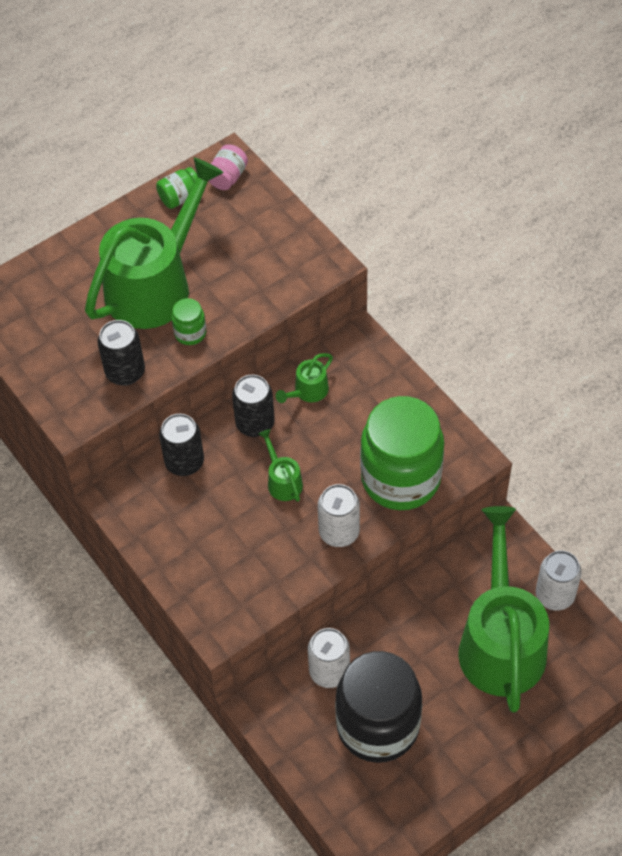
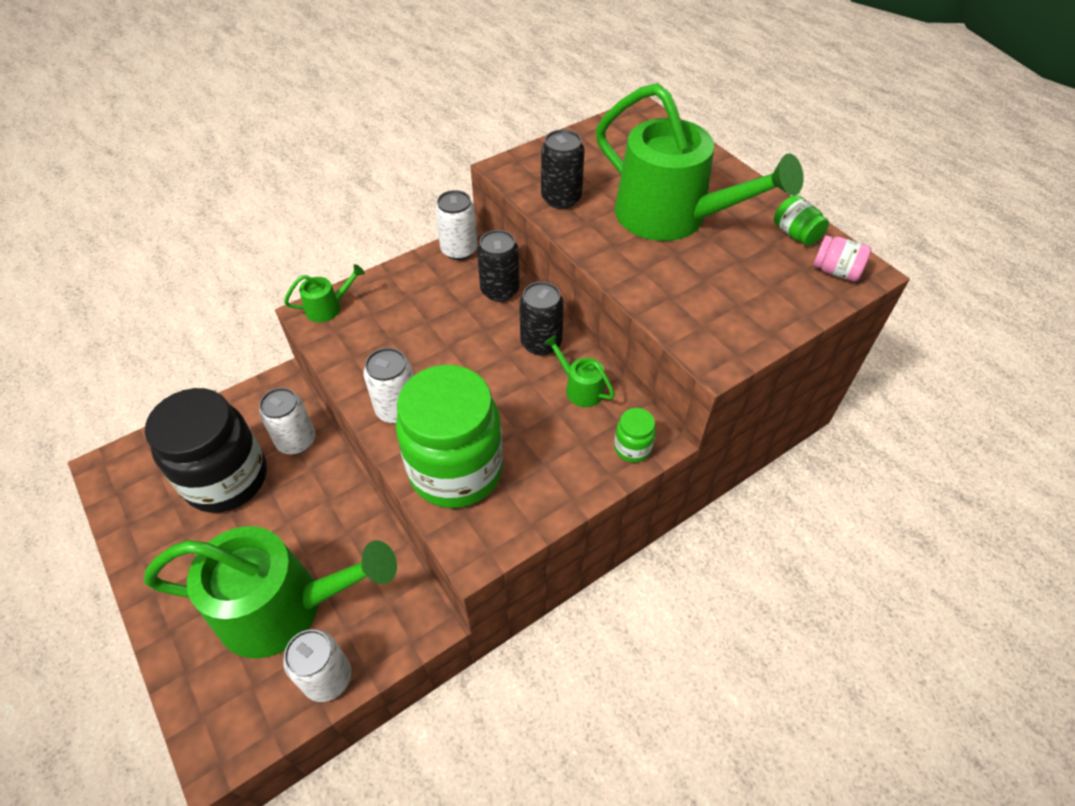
camera: 90 degrees right, 5 degrees down
green jar [172,298,206,345] -> green jar moved to [614,408,656,463]
green watering can [258,429,303,502] -> green watering can moved to [284,264,365,322]
none -> white can [435,190,478,260]

